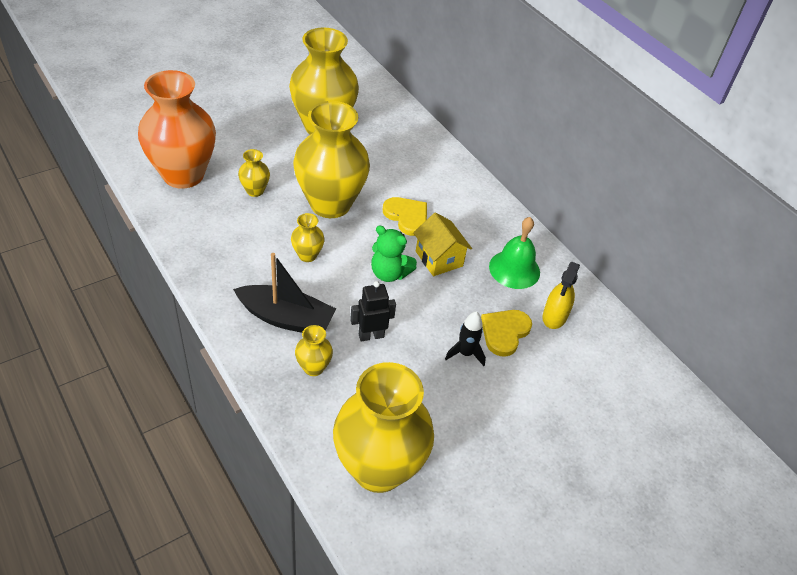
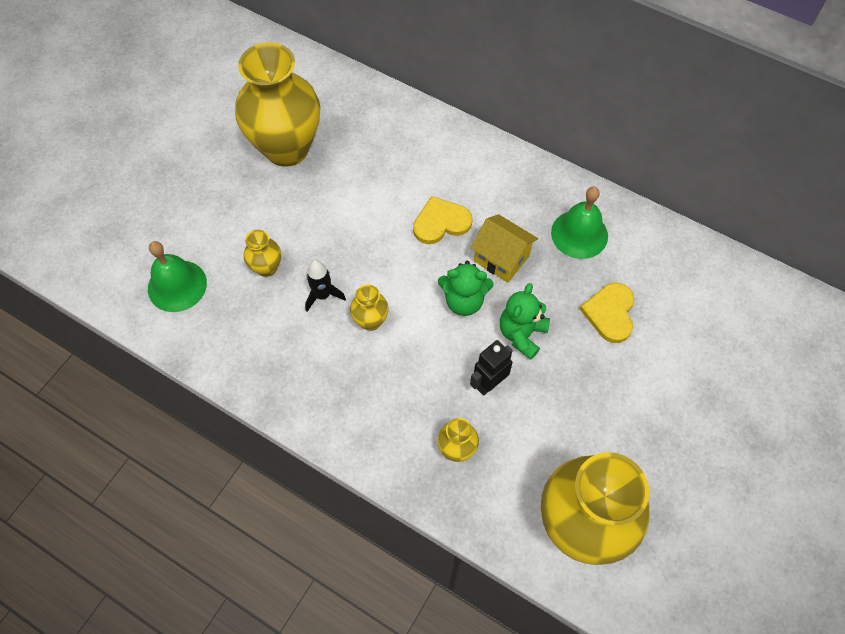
camera: 20 degrees left, 15 degrees up
orange vase [138,70,216,189] -> green bell [148,241,207,312]
black boat [233,253,336,333] -> none
yellow vase [293,101,370,218] -> none
yellow heart [383,197,427,236] -> yellow heart turned 45 degrees counterclockwise [413,196,473,244]
black rocket [445,311,486,366] -> black rocket moved to [305,260,346,312]
yellow spray bottle [542,262,580,329] -> none
none -> green teddy bear [500,283,550,360]

